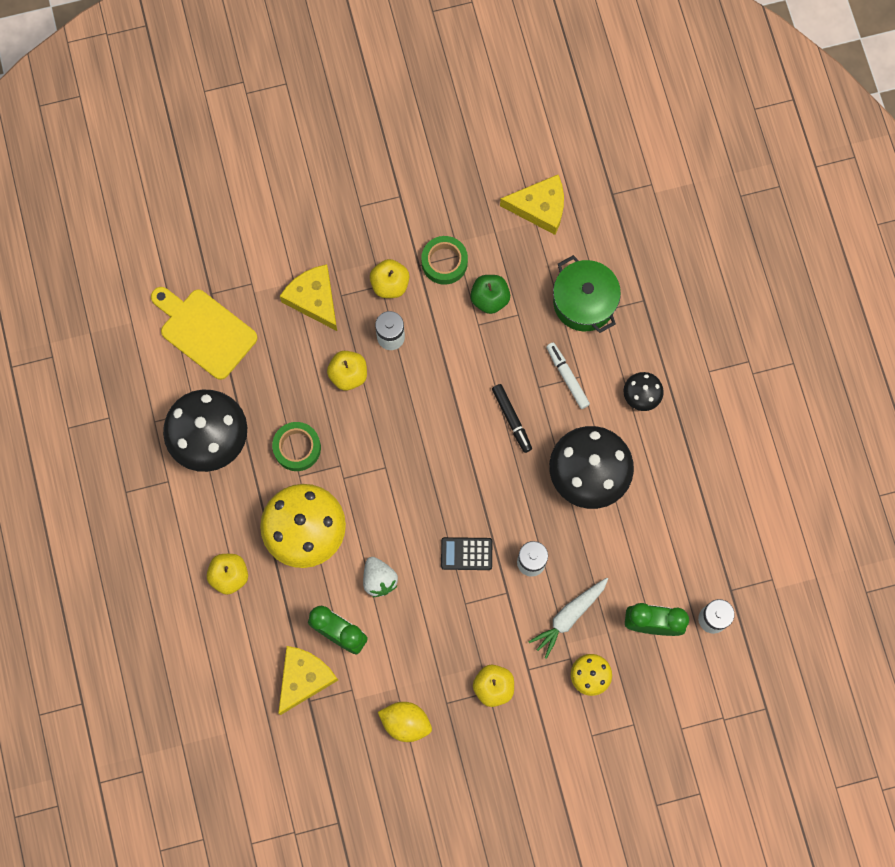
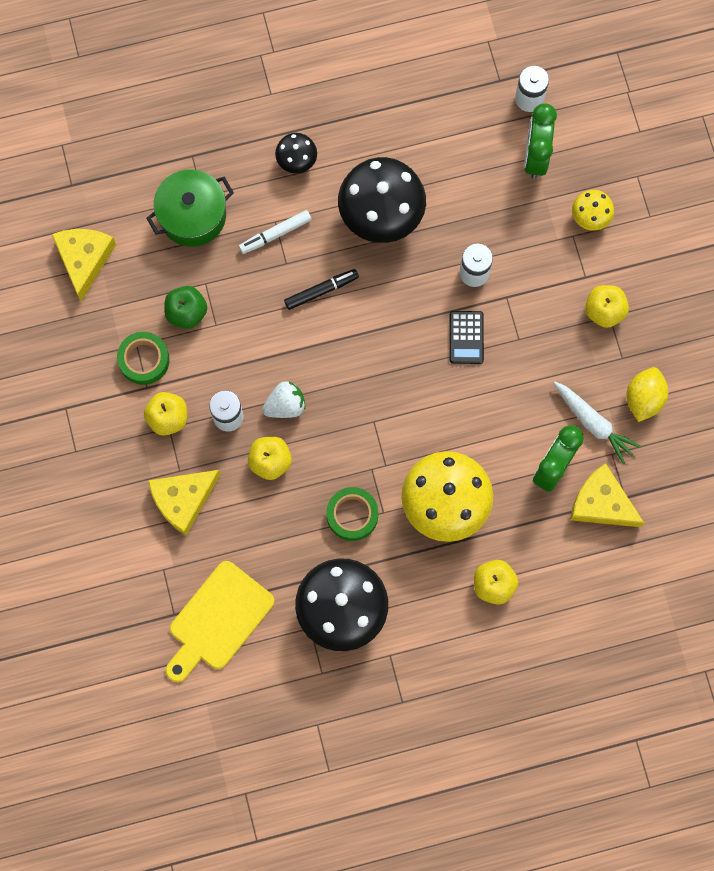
camera: 90 degrees left, 0 degrees up
white strawberry [363,557,398,597] -> white strawberry moved to [262,381,306,418]
white carrot [528,578,608,659] -> white carrot moved to [553,381,641,464]

